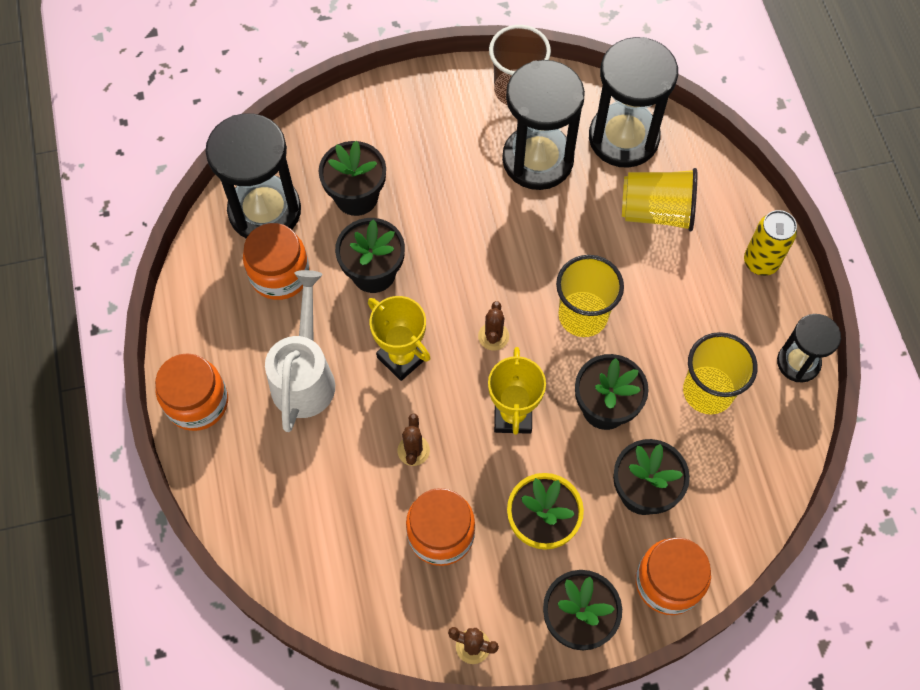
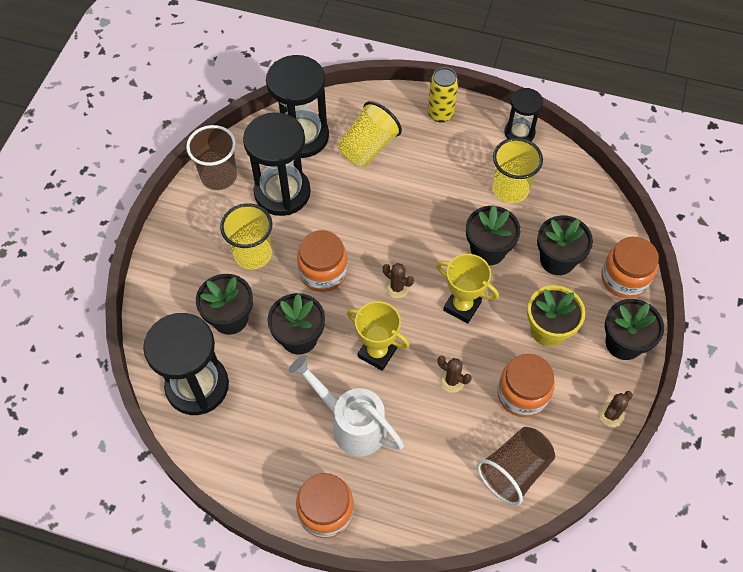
camera: 60 degrees left, 5 degrees down
orange jar [243,223,310,300] -> orange jar moved to [297,230,348,292]
yellow trophy [368,296,430,381] -> yellow trophy turned 45 degrees clockwise [347,301,409,371]
yellow cup [556,255,624,337] -> yellow cup moved to [220,203,272,270]
none -> brown cup [477,427,555,506]

